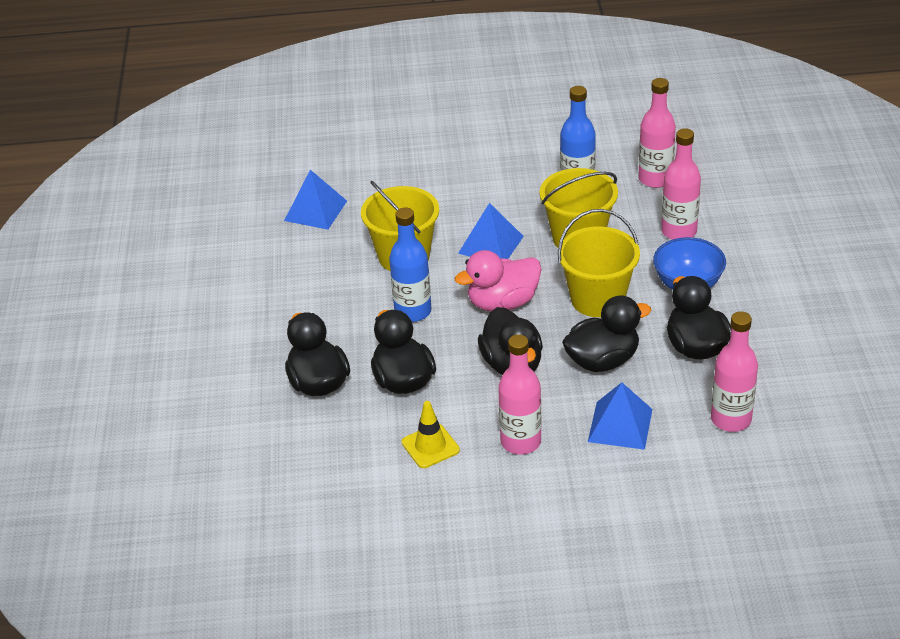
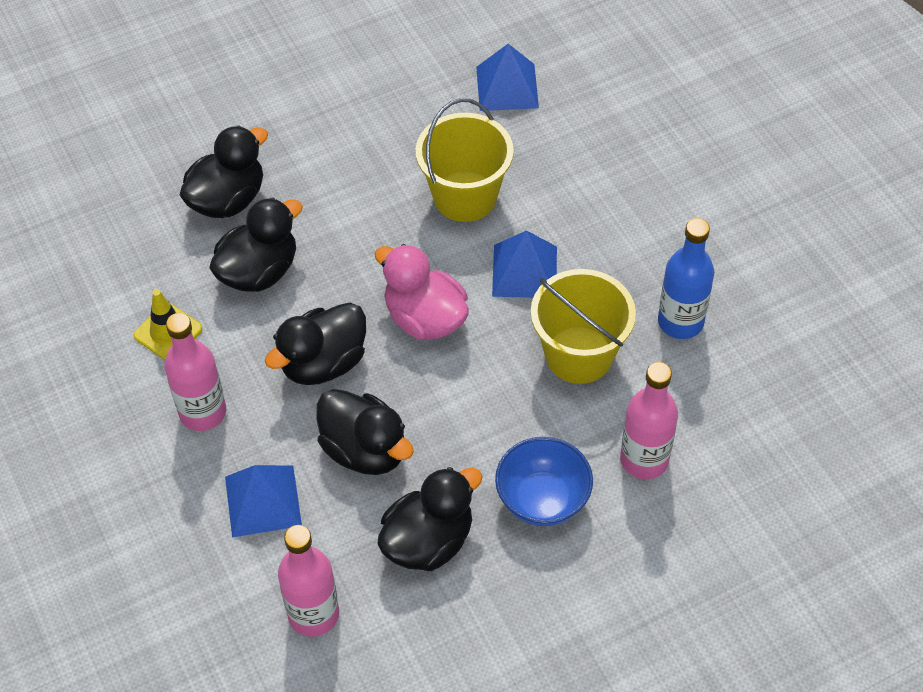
camera: 65 degrees right, 15 degrees up
blue bottle [389,207,431,322] -> none
yellow bucket [558,209,640,317] -> none
pink bottle [638,78,676,188] -> none

